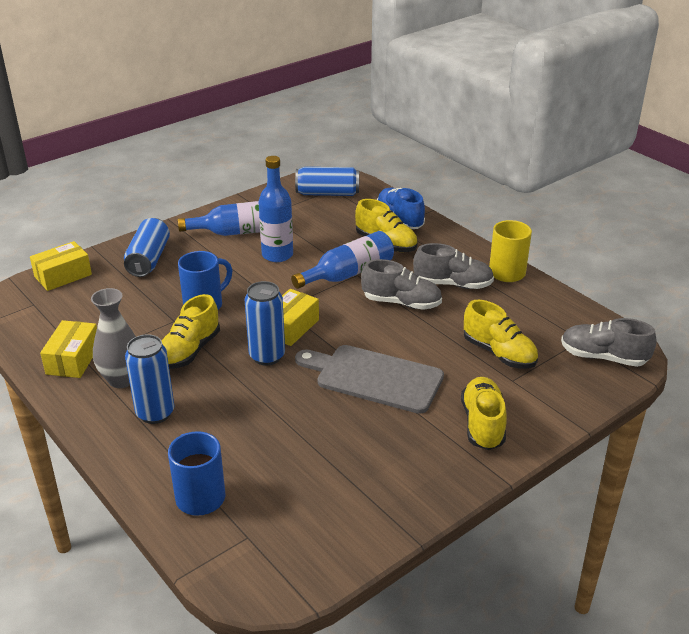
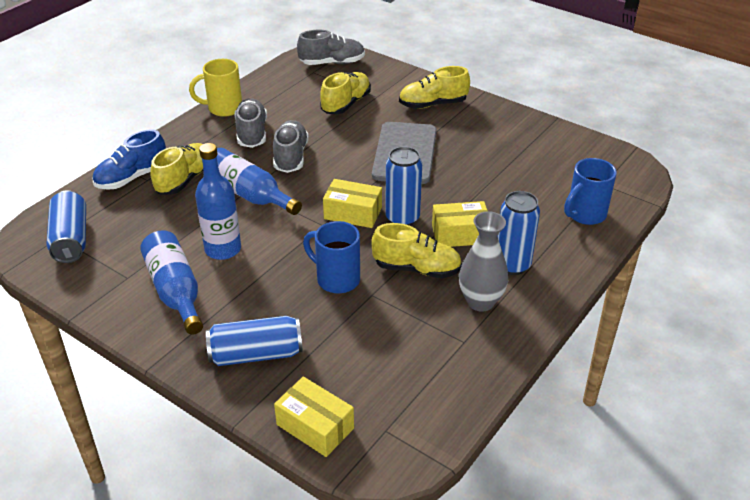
camera: 105 degrees left, 5 degrees up
yellow box [40,320,97,378] -> yellow box moved to [432,201,488,247]
grey shoe [561,318,657,367] -> grey shoe turned 105 degrees counterclockwise [297,29,365,65]

